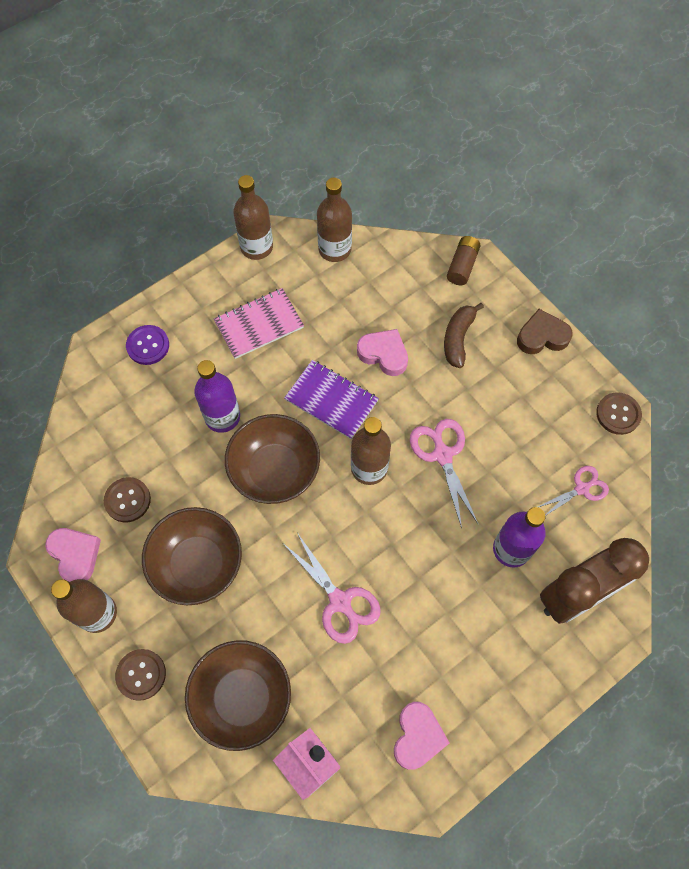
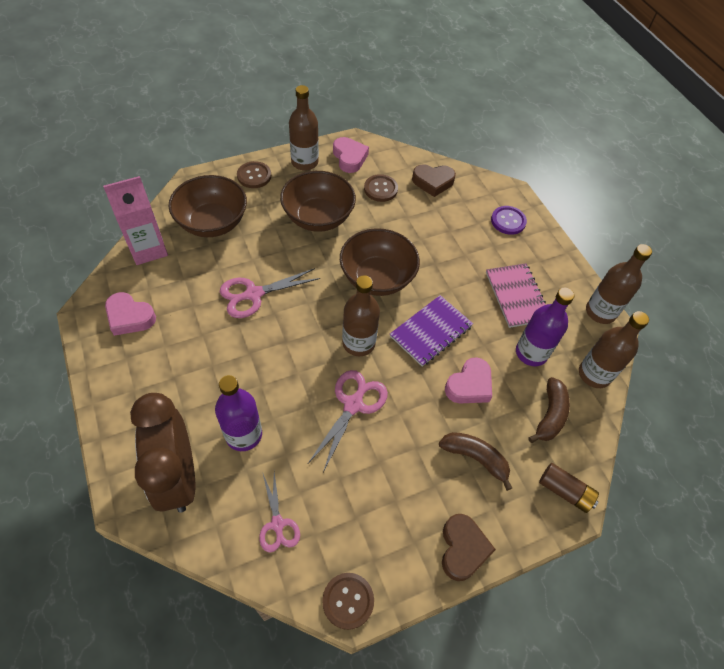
camera: 100 degrees right, 10 degrees down
pink heart [45,528,101,582] -> pink heart turned 90 degrees counterclockwise [333,137,369,173]
purple bottle [194,360,240,433] -> purple bottle moved to [516,288,574,366]
pink scissors [410,419,478,528] -> pink scissors turned 60 degrees counterclockwise [308,370,388,472]
none -> brown heart [412,164,456,197]
none -> brown banana [528,377,570,443]

